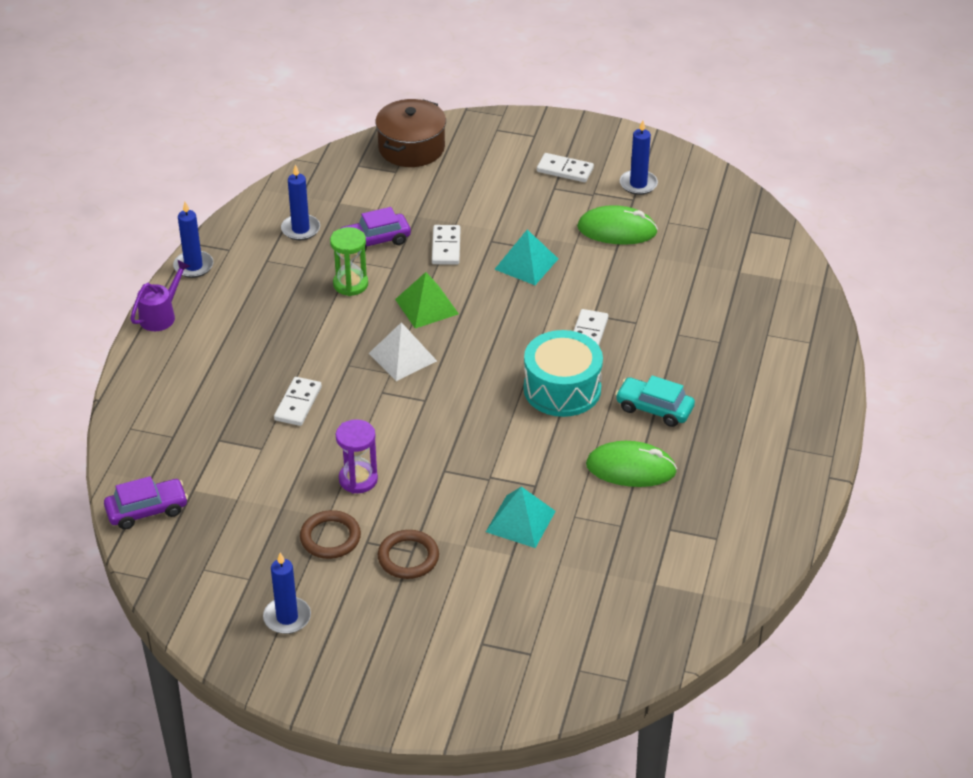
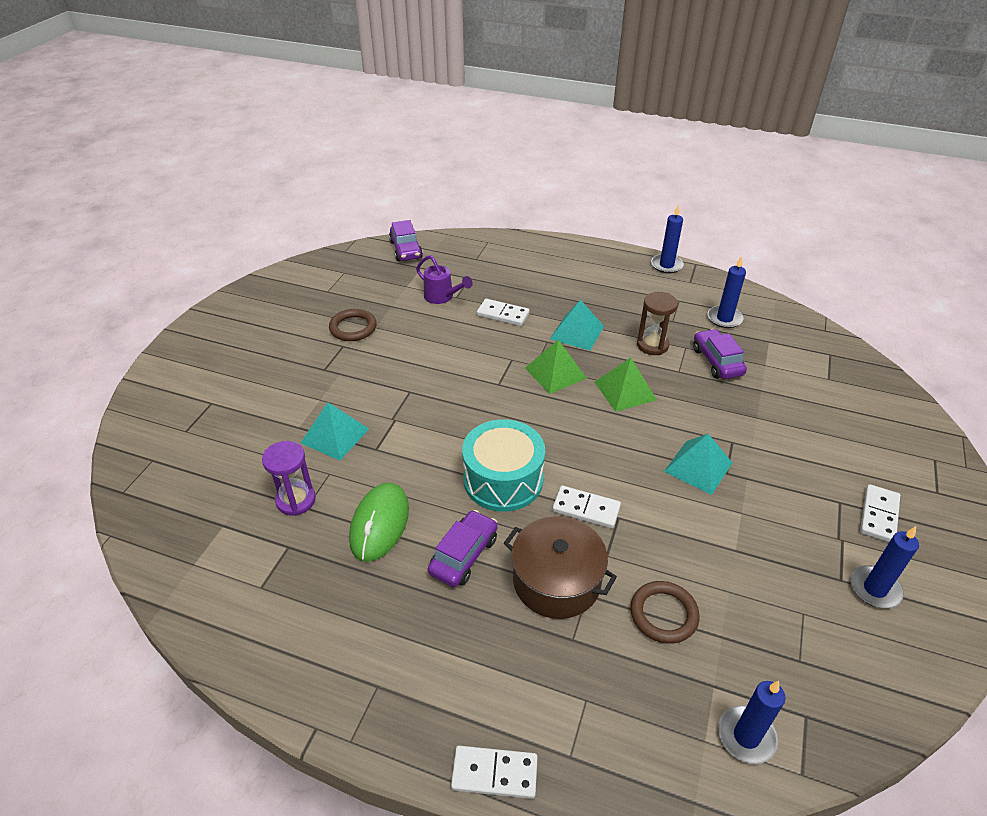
camera: 95 degrees right, 0 degrees up
purple watering can [130,260,190,331] -> purple watering can moved to [416,255,473,304]
blue candle [263,553,311,634] -> blue candle moved to [718,681,786,764]
green hourglass [330,227,368,296] -> brown hourglass [637,292,678,355]
purple hourglass [336,419,378,494] -> purple hourglass moved to [262,441,316,516]
white pyramid [369,322,437,381] -> green pyramid [525,340,587,394]
brown pot [375,99,446,167] -> brown pot moved to [504,516,617,619]
brown ring [378,530,439,579] -> brown ring moved to [630,581,700,644]
white domino [432,225,461,265] -> white domino moved to [451,746,538,799]
green mouse [577,205,658,245] -> none
turquoise car [615,375,695,427] -> purple car [428,510,498,587]
none -> turquoise pyramid [550,300,604,351]

